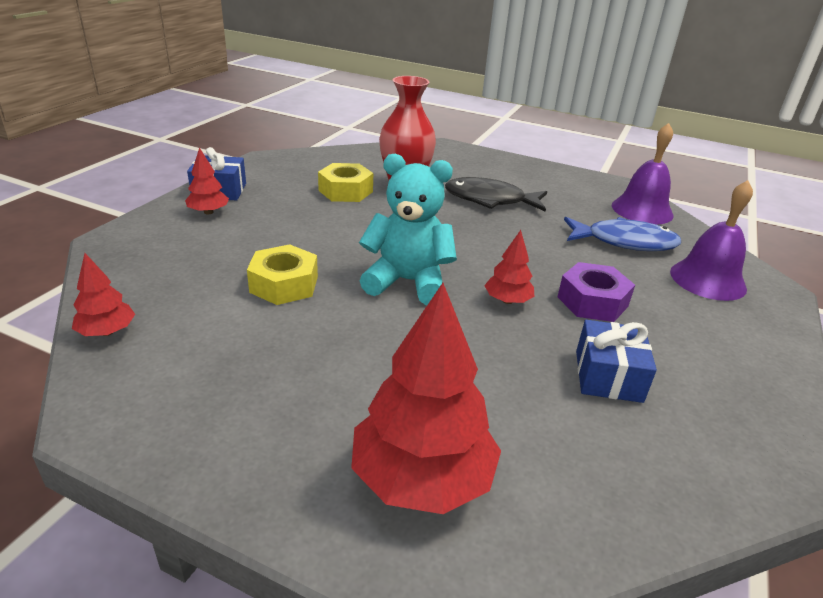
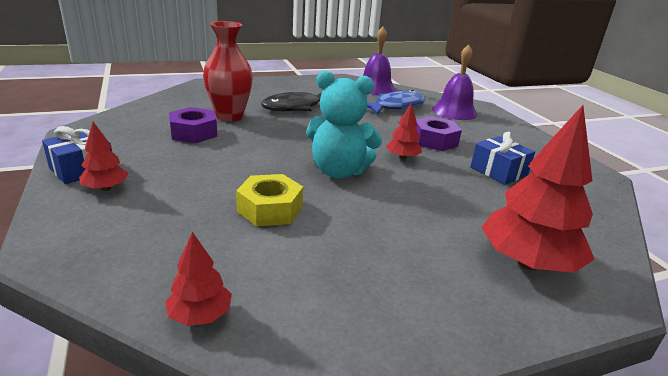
camera: 45 degrees left, 5 degrees down
yellow nut [318,163,373,202] -> purple nut [169,107,217,143]
turquoise teddy bear [359,154,457,305] -> turquoise teddy bear turned 135 degrees counterclockwise [306,71,382,178]

